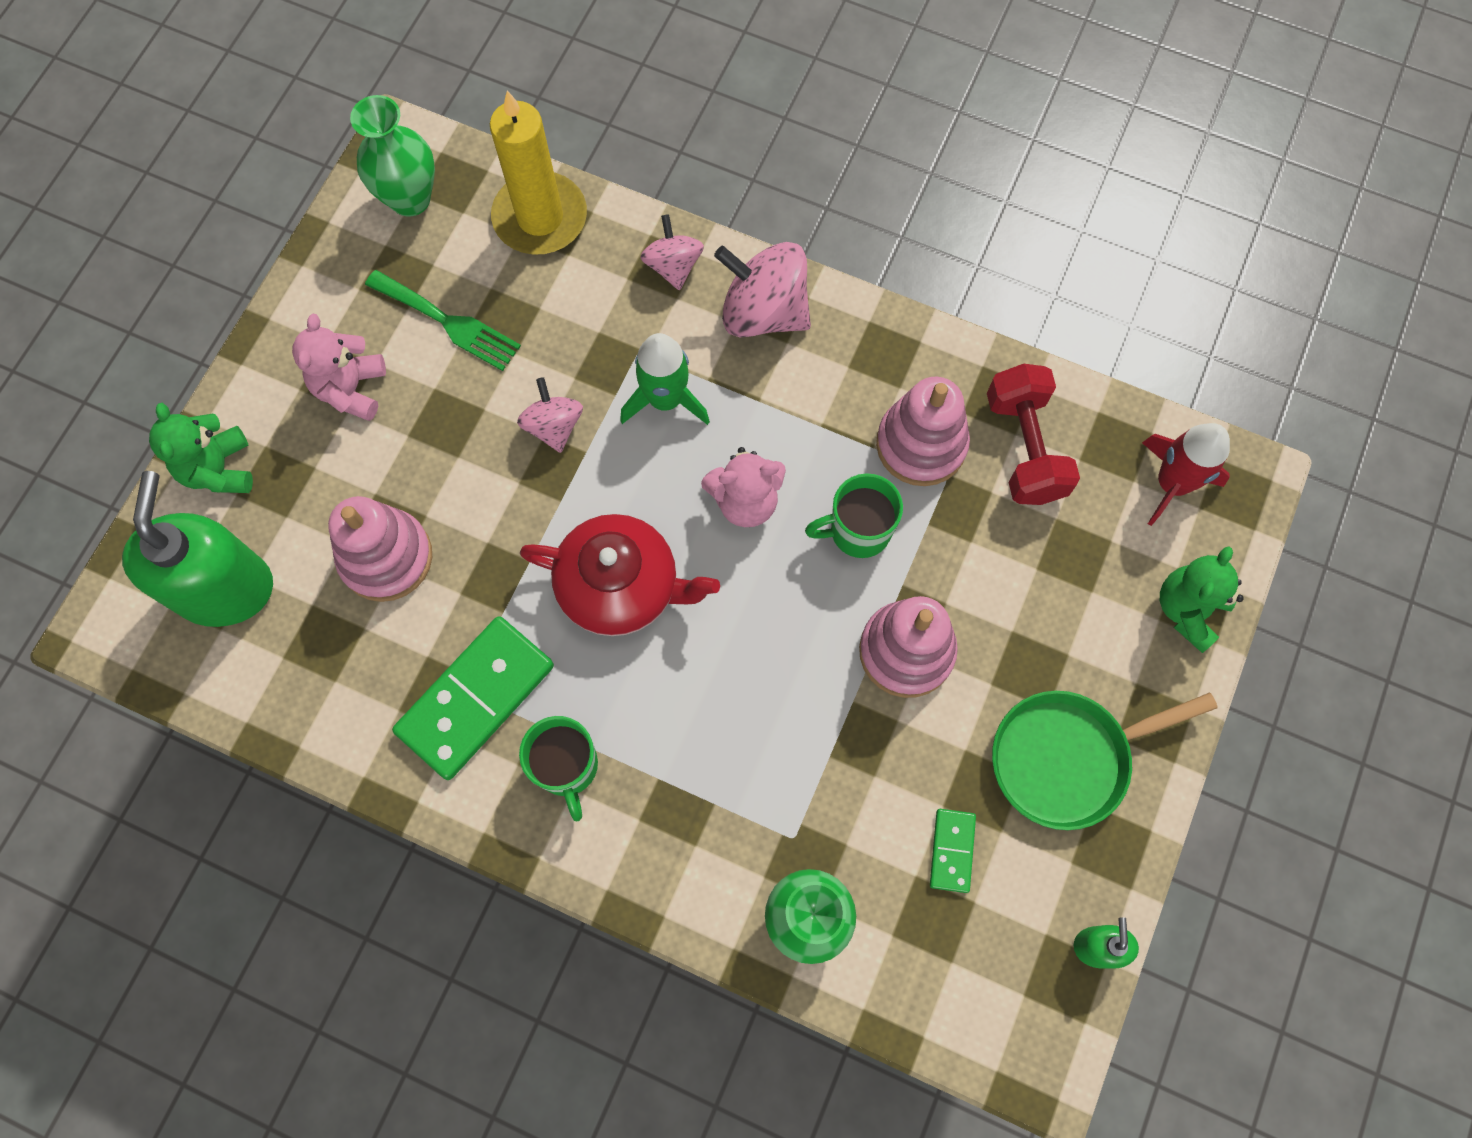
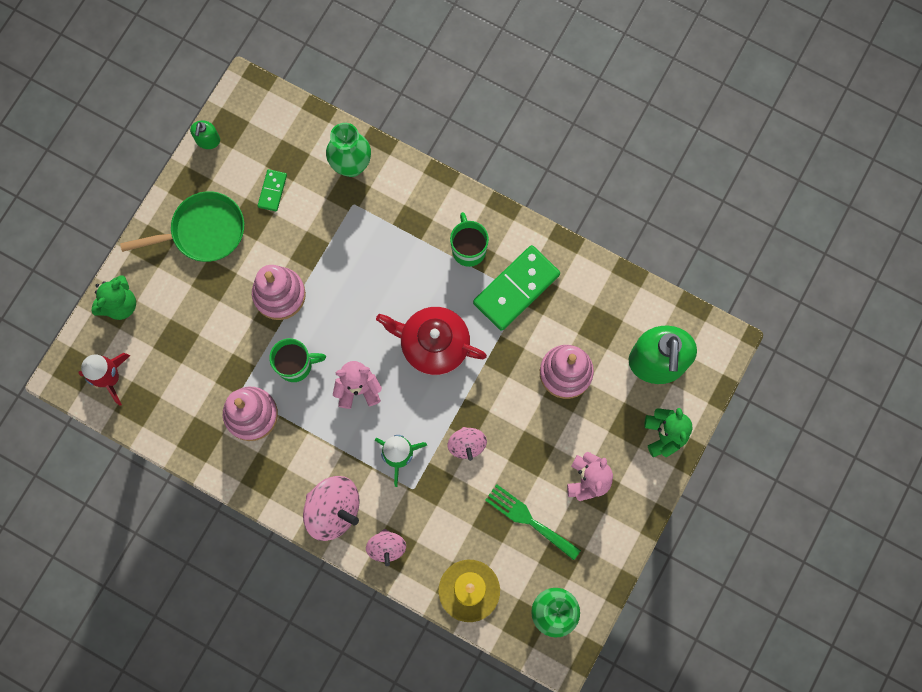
camera: 175 degrees left, 5 degrees up
red dumbbell [987,364,1080,505] -> none

